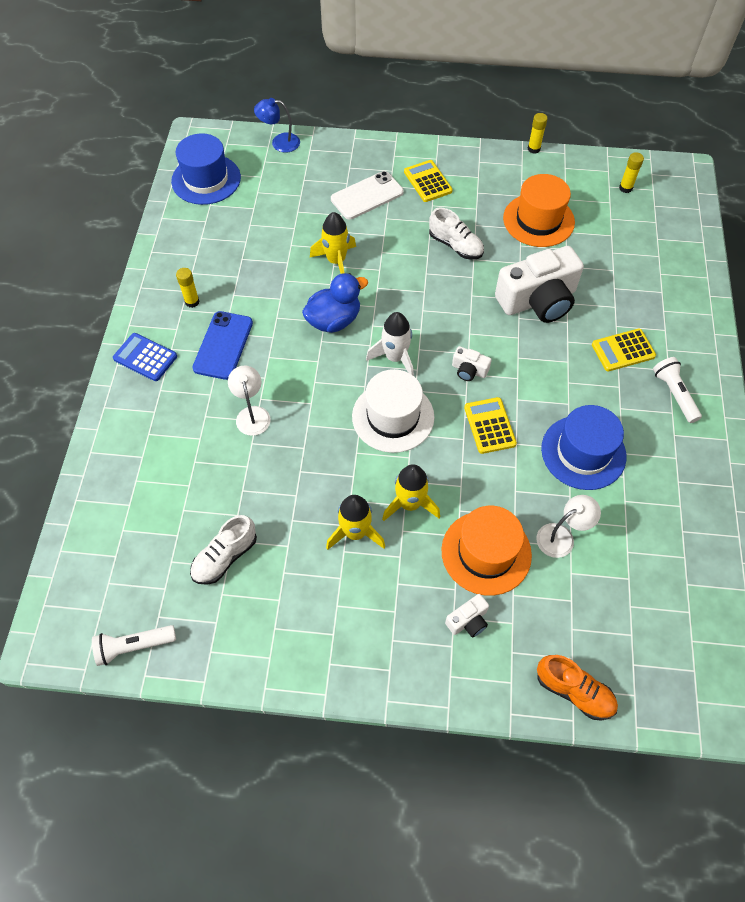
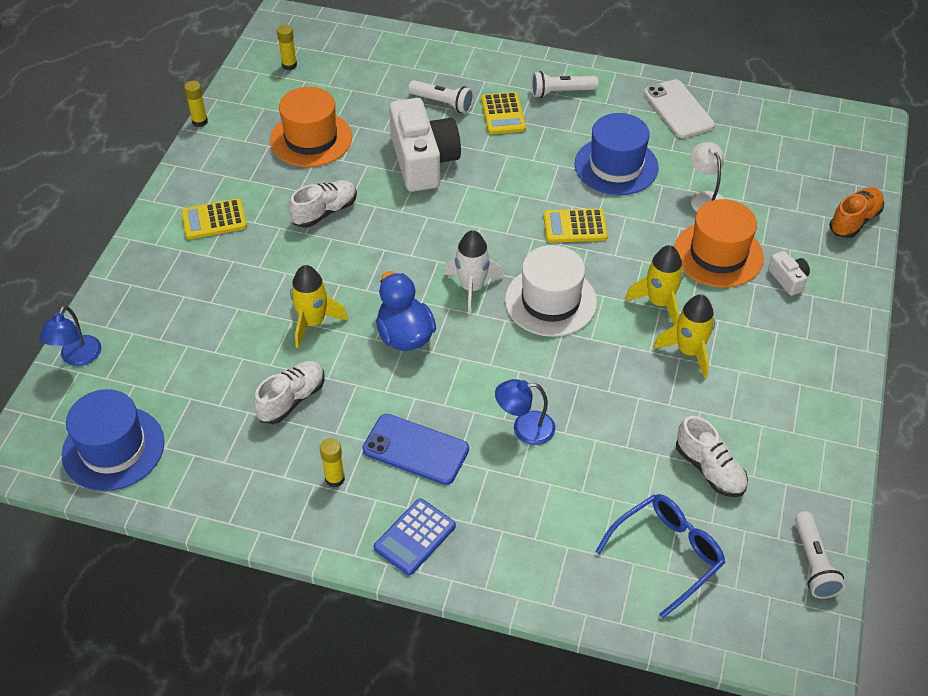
camera: 80 degrees left, 10 degrees down
white lamp [228,366,271,436] -> blue lamp [495,379,555,445]
white phone [331,171,404,220] -> white phone moved to [644,79,715,138]
white camera [452,346,492,381] -> none
none -> white shoe [254,361,324,424]
none -> white flashlight [408,80,474,113]
none -> blue glasses [595,494,726,619]

